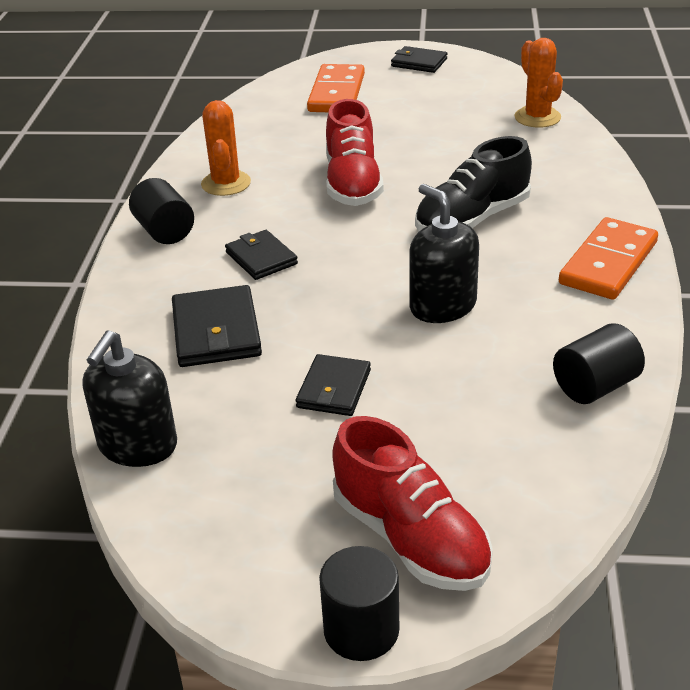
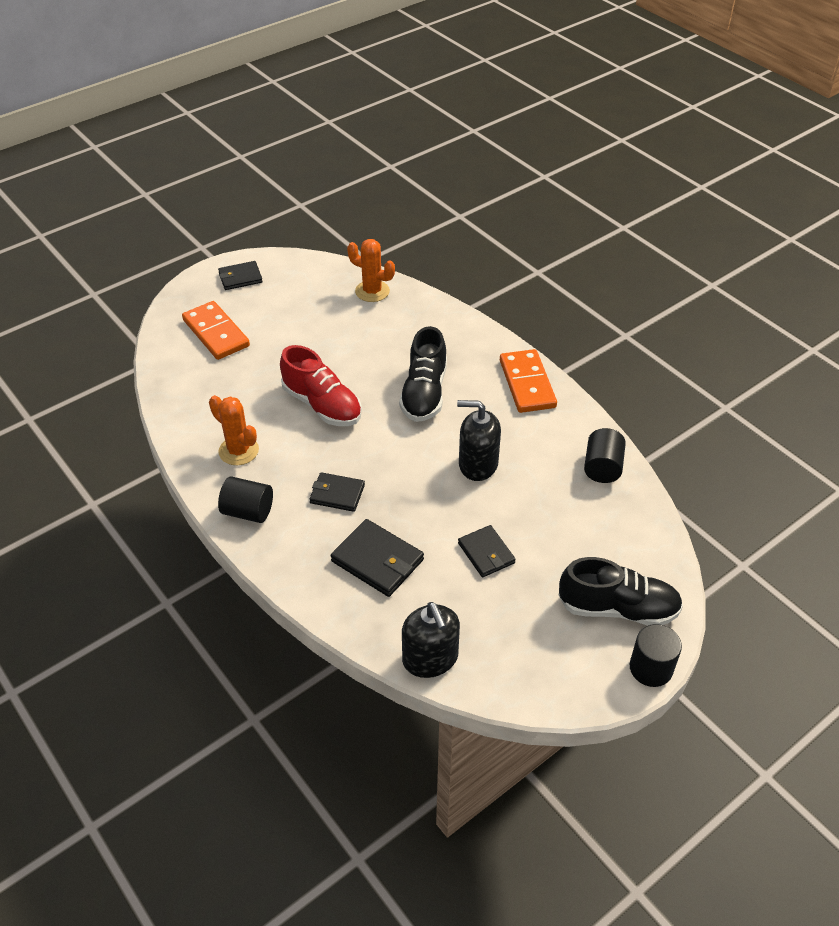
camera: 45 degrees left, 10 degrees up
red shoe [332,416,493,591] -> black shoe [559,557,683,625]

